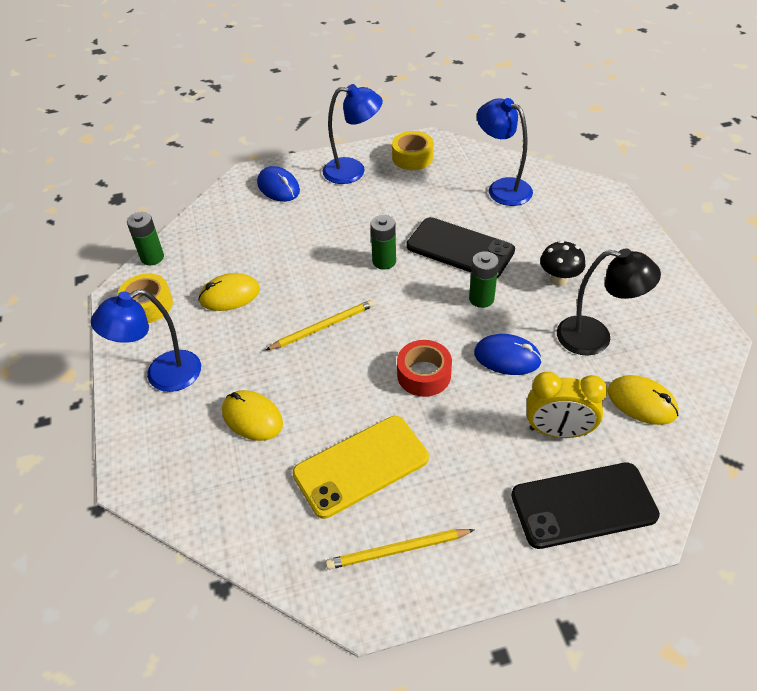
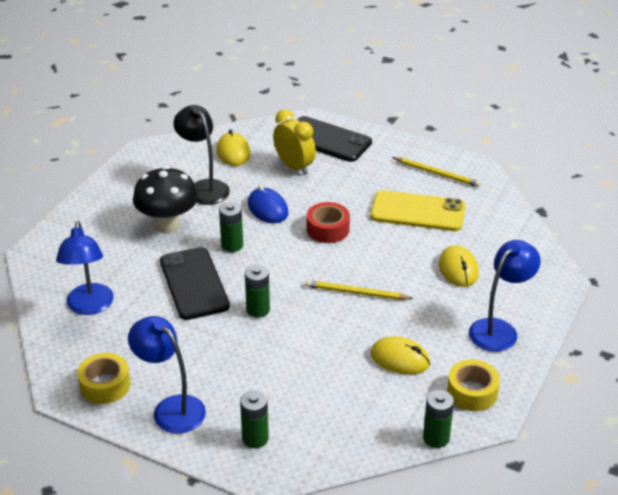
camera: 140 degrees left, 10 degrees down
blue lamp [91,289,201,392] -> blue lamp turned 60 degrees counterclockwise [469,240,541,352]
blue mouse [257,166,300,202] -> green battery [240,390,269,448]
black mushroom [540,240,585,286] -> black mushroom [133,166,198,234], size x1.67

